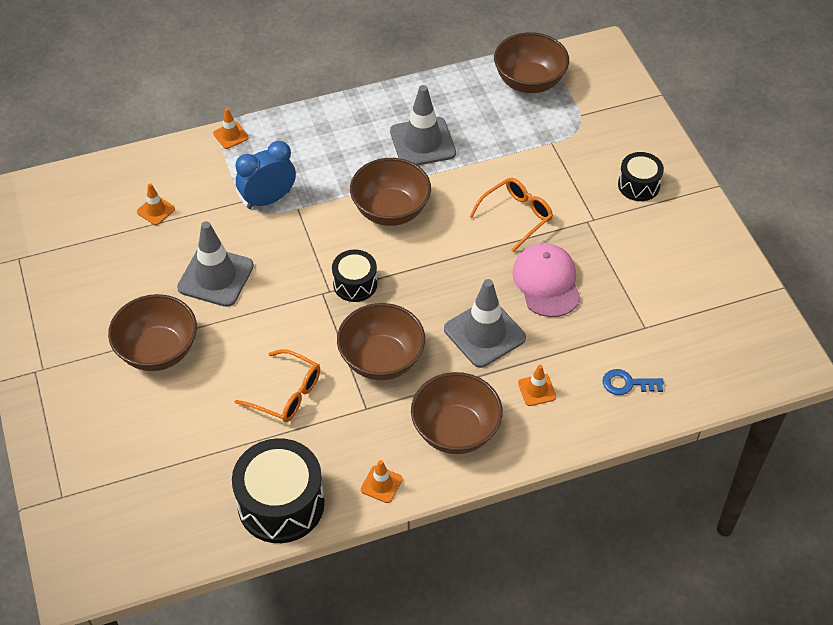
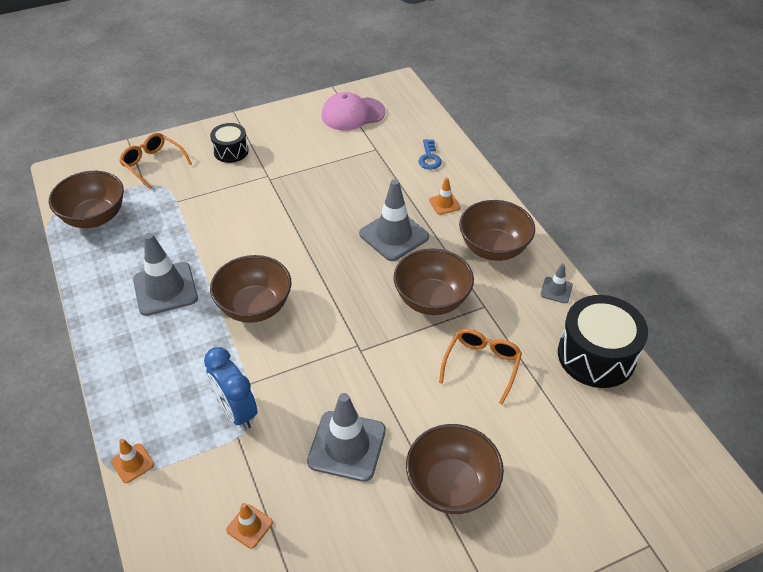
camera: 95 degrees left, 5 degrees down
black drum [332,249,377,302] -> none
orange traffic cone [361,460,403,503] -> grey traffic cone [540,264,573,303]
orange glasses [469,178,553,252] -> orange glasses moved to [119,133,192,190]
pink cap [512,243,581,317] -> pink cap moved to [321,92,386,131]

